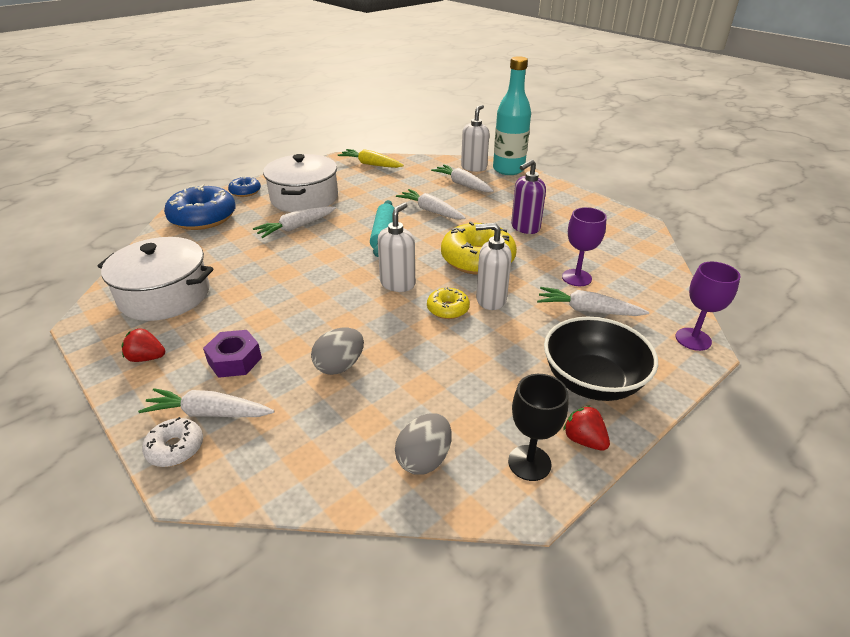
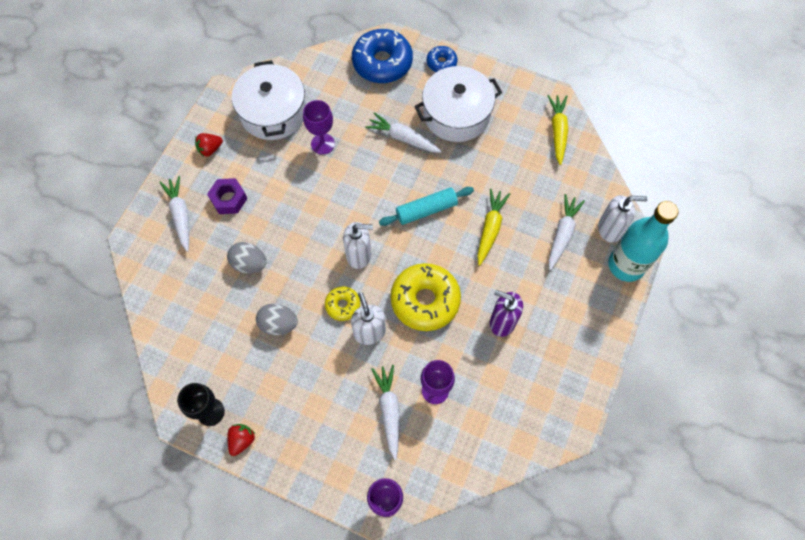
camera: 65 degrees right, 30 degrees up
red strawberry [121,328,165,362] -> red strawberry turned 105 degrees counterclockwise [195,133,223,157]
white donut [142,417,203,467] -> none
grey egg [395,413,452,475] -> grey egg moved to [256,304,298,335]
white carrot [396,189,466,219] -> yellow carrot [477,189,510,266]
black bowl [544,317,658,401] -> none
none -> purple goblet [303,100,335,155]

